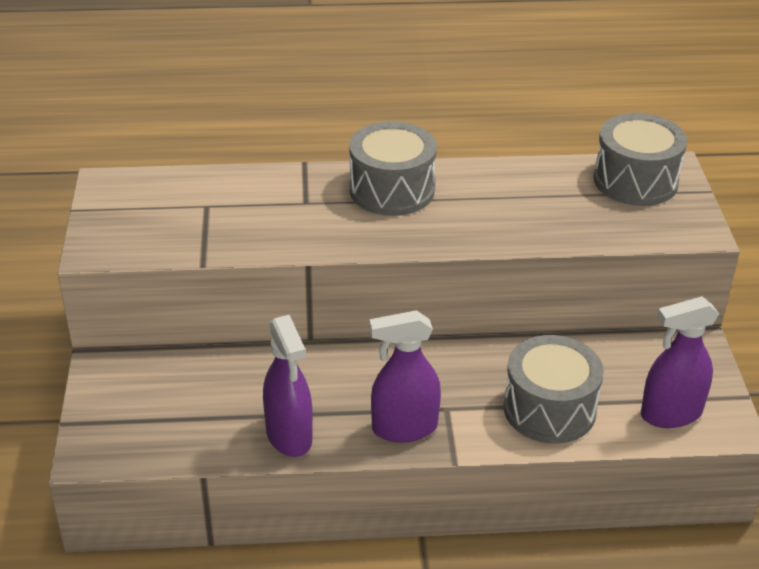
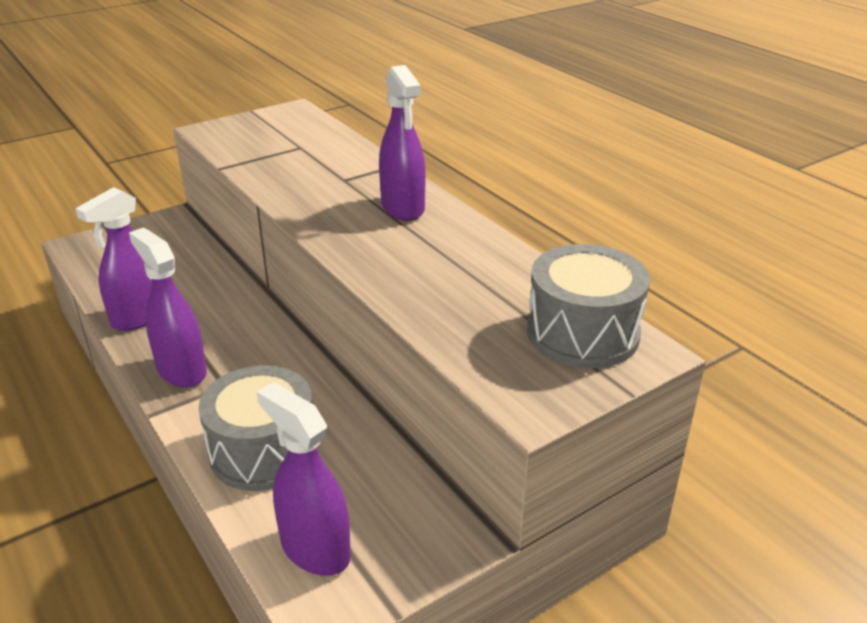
camera: 60 degrees right, 5 degrees down
grey drum [349,121,437,216] -> purple spray bottle [379,65,425,221]

